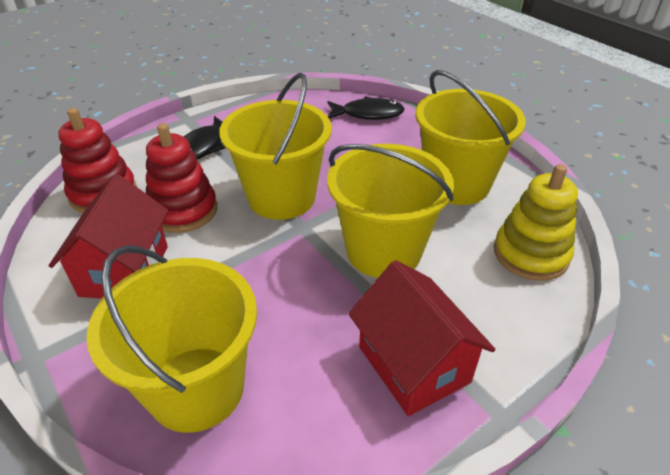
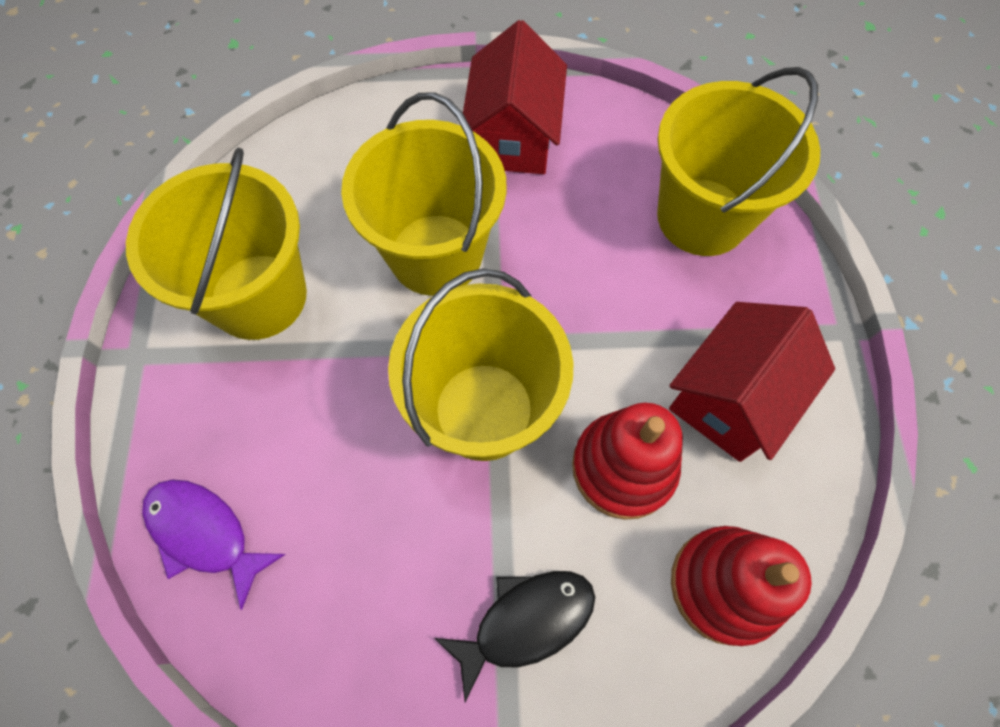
camera: 145 degrees left, 25 degrees up
black fish [327,96,405,120] -> purple fish [142,479,286,610]
yellow stacking toy [494,164,578,281] -> none

